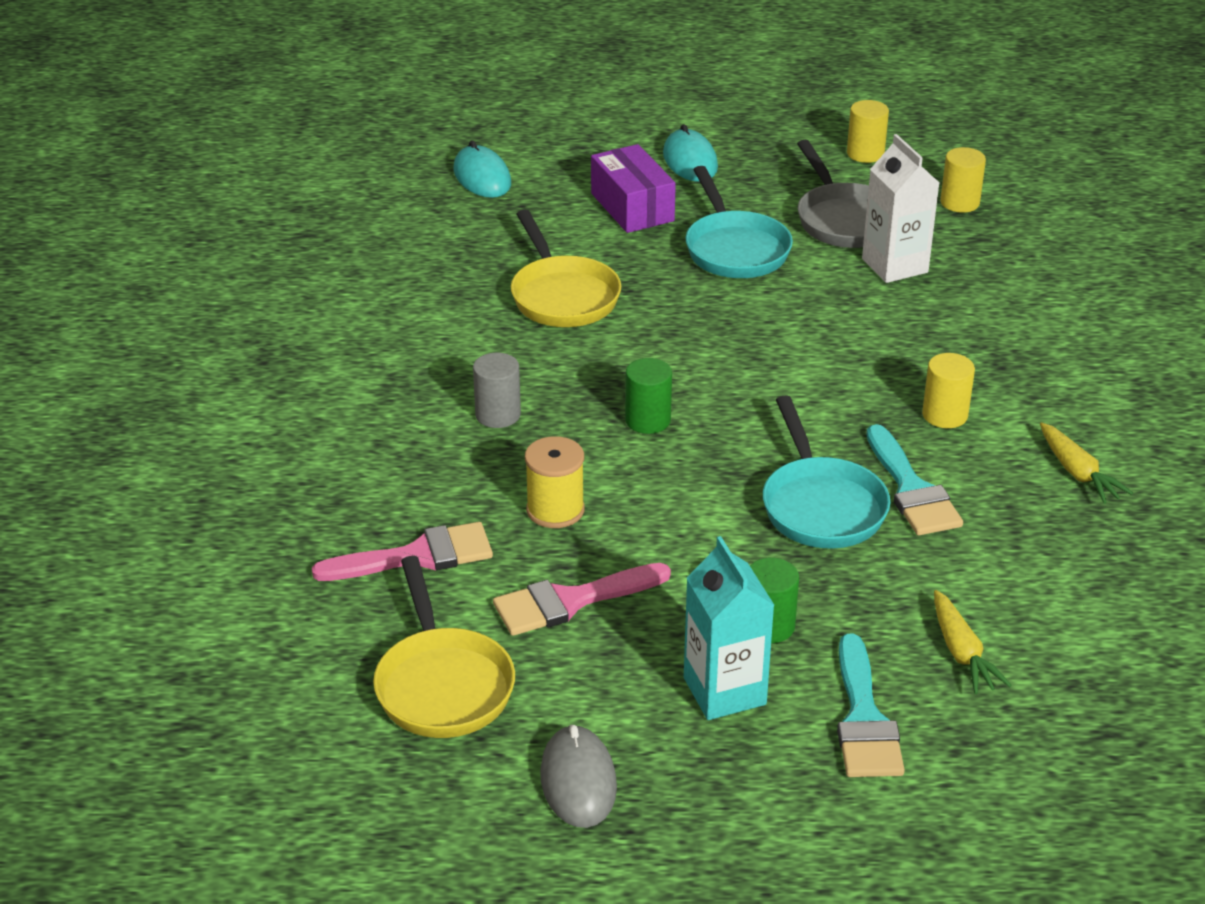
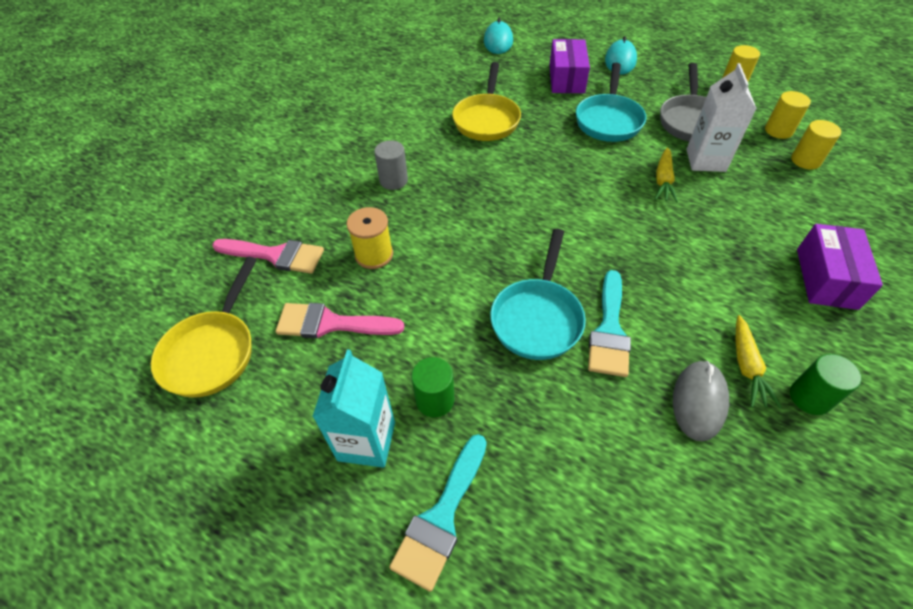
camera: 30 degrees right, 15 degrees up
grey mouse [540,725,617,828] -> grey mouse moved to [673,361,729,441]
green cylinder [625,358,672,434] -> green cylinder moved to [790,354,861,415]
yellow cylinder [922,353,975,428] -> yellow cylinder moved to [791,120,841,170]
yellow carrot [934,590,1012,694] -> yellow carrot moved to [655,148,678,203]
none -> purple box [797,224,883,310]

